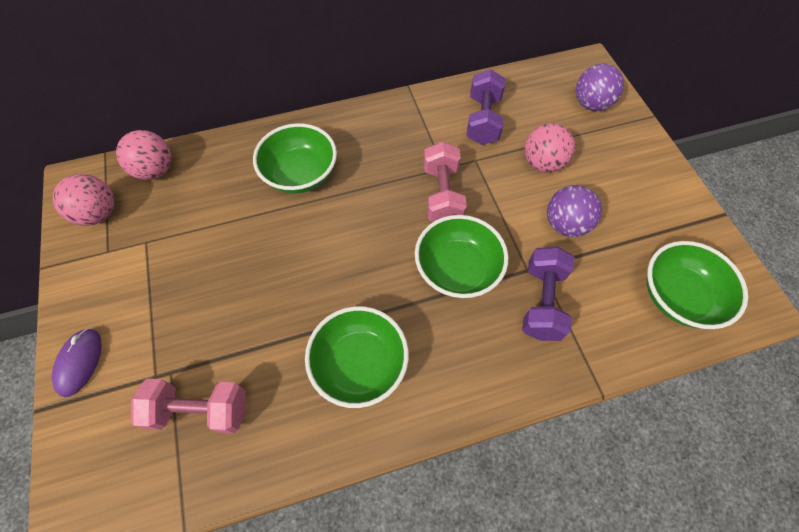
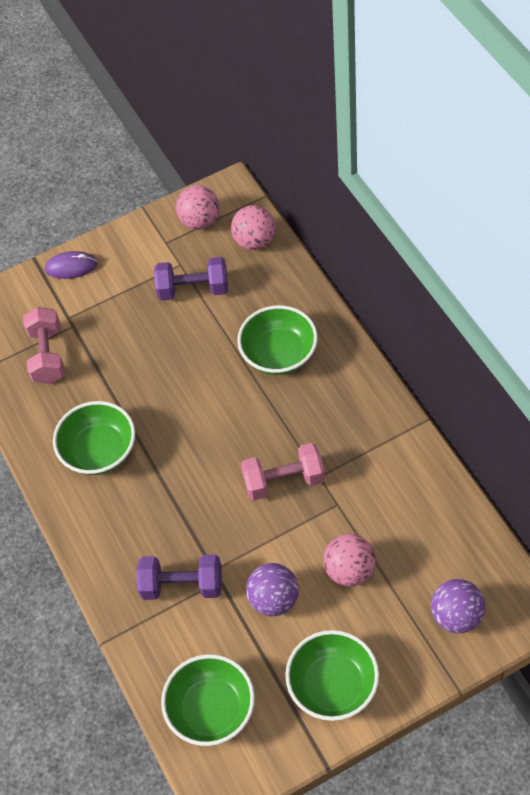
camera: 85 degrees right, 5 degrees down
green bowl [415,215,509,298] -> green bowl moved to [285,630,379,721]
purple dumbbell [467,69,505,145] -> purple dumbbell moved to [154,257,228,301]

